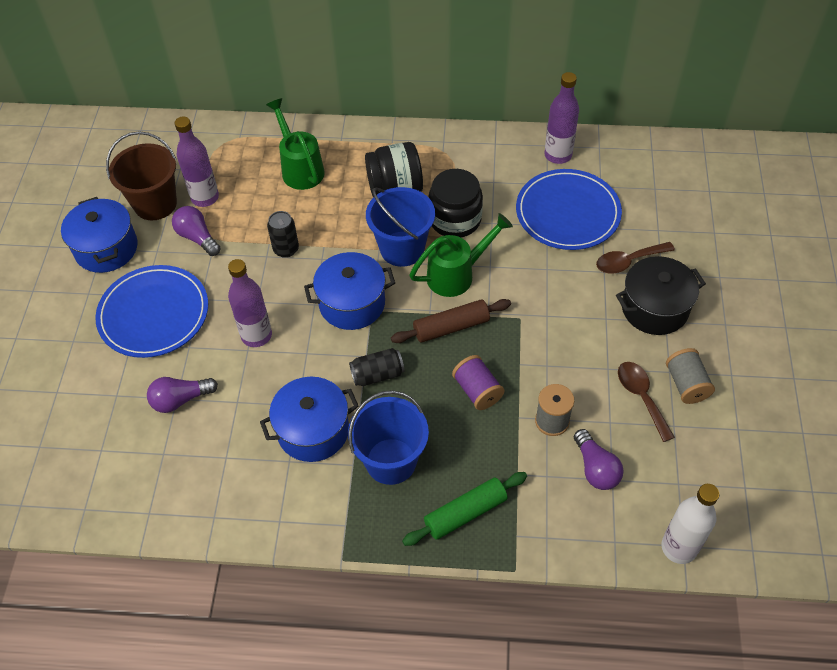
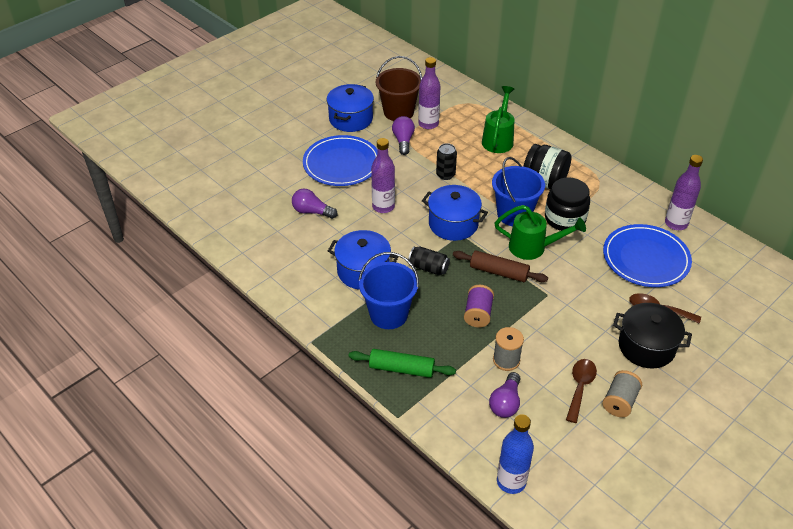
camera: 40 degrees right, 10 degrees down
white bottle [661,484,719,564] -> blue bottle [497,414,534,494]

